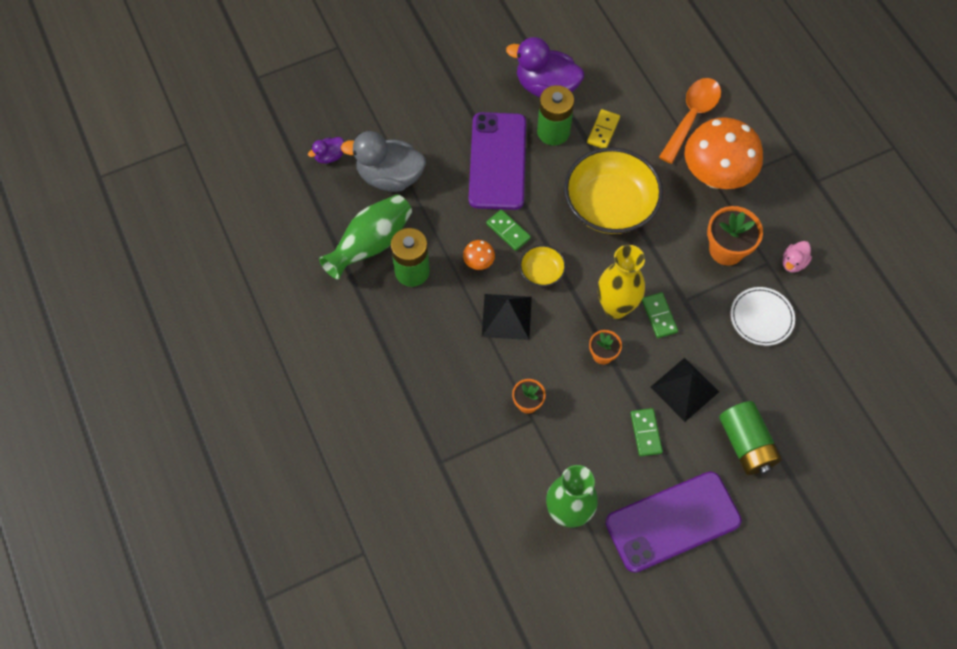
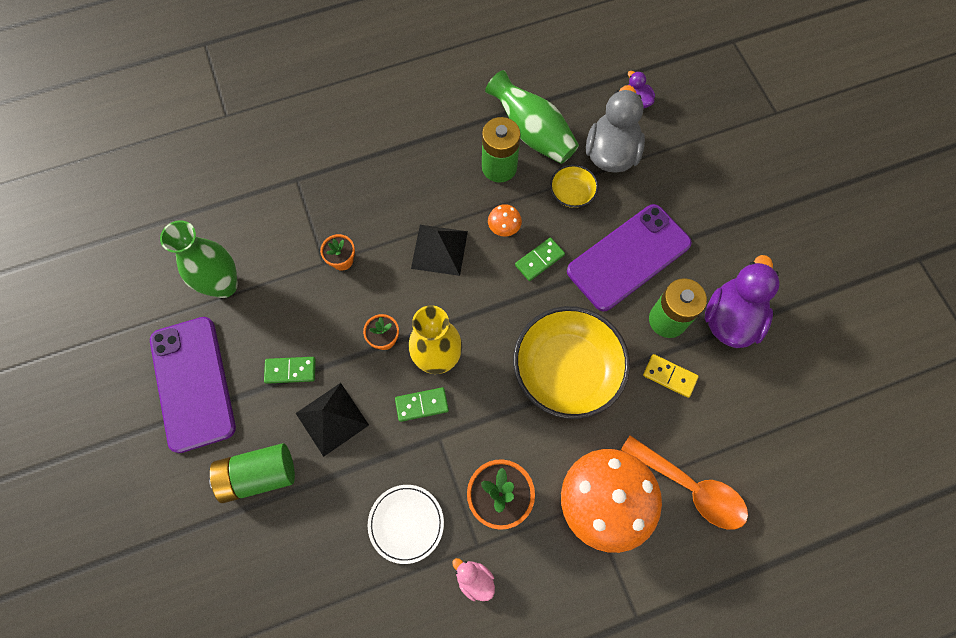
camera: 95 degrees right, 5 degrees up
purple phone [469,112,526,210] -> purple phone turned 45 degrees counterclockwise [567,204,692,311]
yellow bowl [519,245,566,287] -> yellow bowl moved to [550,165,598,208]

